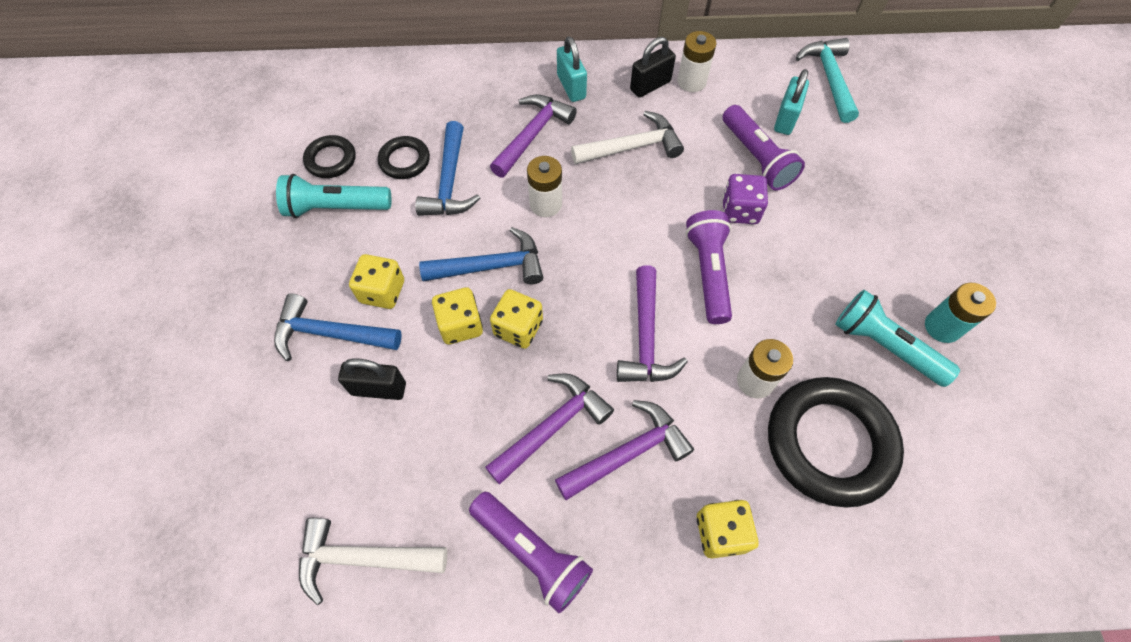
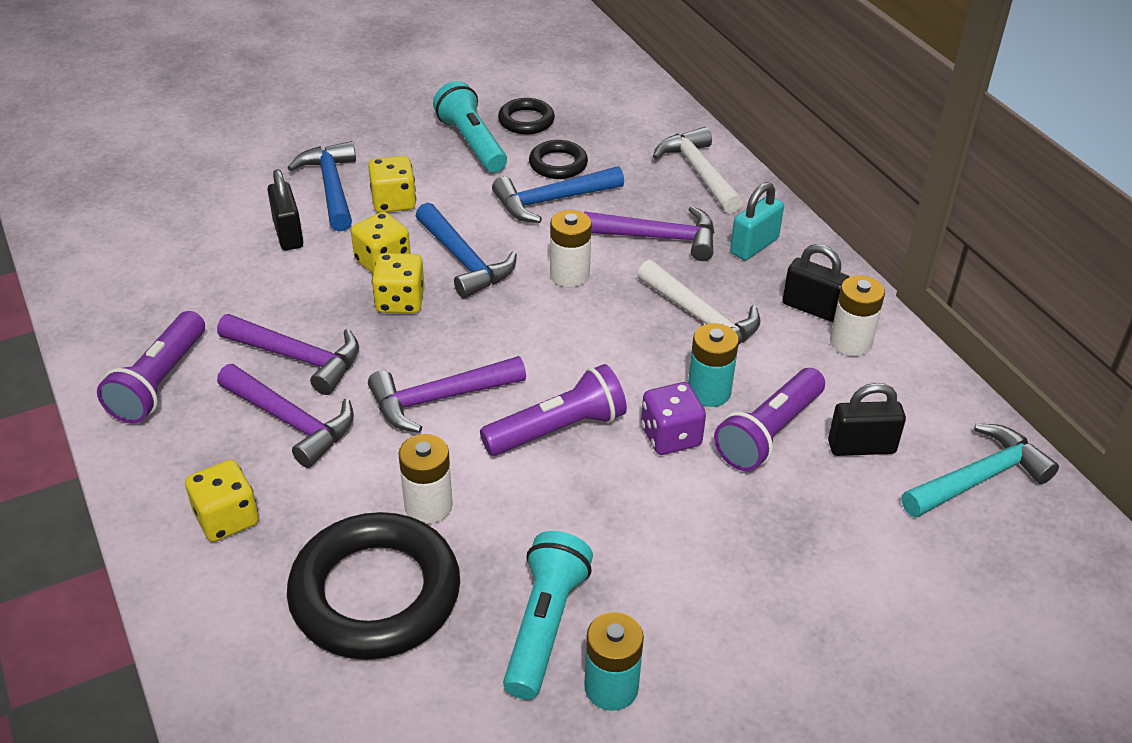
camera: 65 degrees right, 20 degrees down
white hammer [299,518,447,605] -> white hammer moved to [653,127,743,214]
turquoise padlock [774,69,809,135] -> black padlock [828,383,906,456]
none -> turquoise battery [688,323,739,407]

